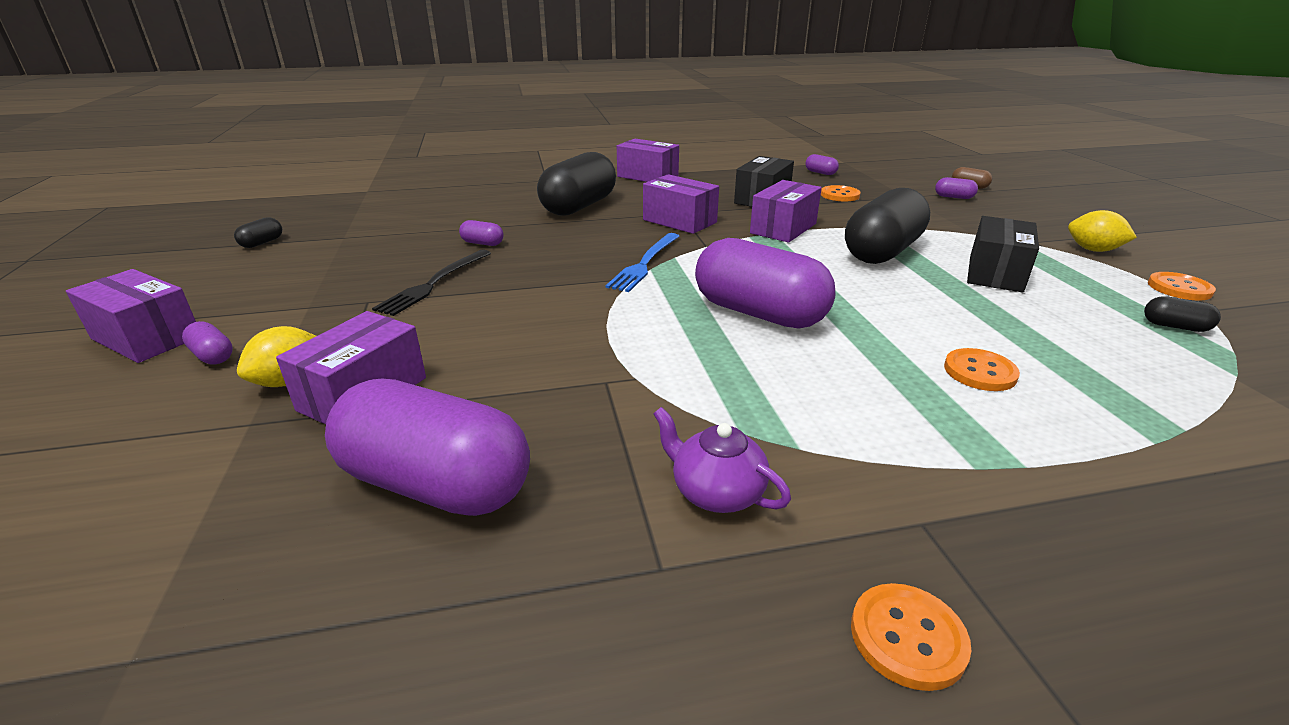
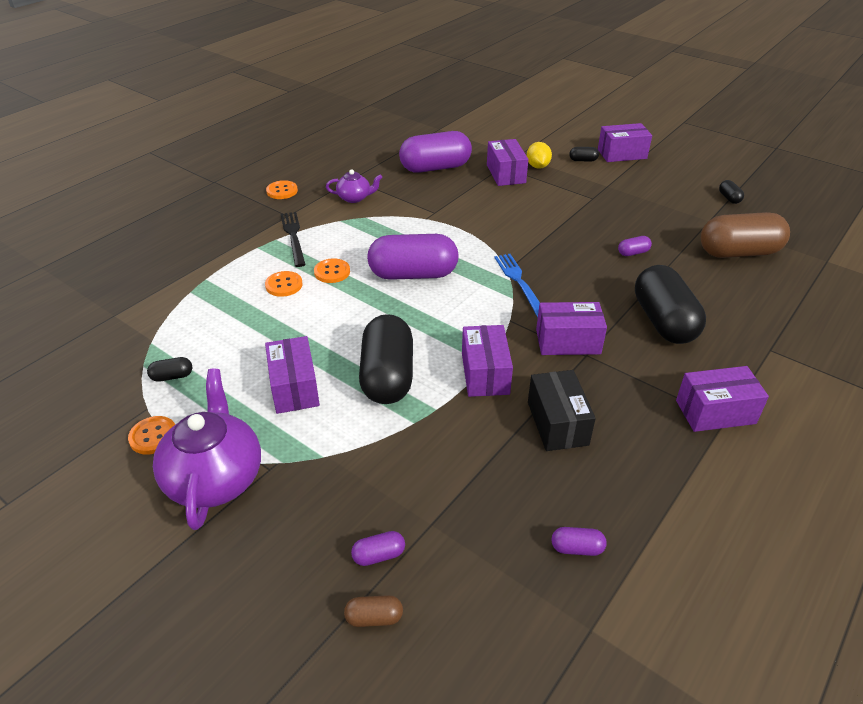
camera: 140 degrees right, 10 degrees up
purple capsule [182,321,233,364] -> black capsule [569,147,599,161]
black fork [372,249,491,316] -> black fork moved to [281,212,306,267]
orange button [821,185,861,202] -> orange button moved to [314,258,350,283]
black box [967,216,1039,293] -> purple box [265,336,320,414]
yellow lemon [1068,210,1137,252] -> purple teapot [153,369,261,530]
none -> brown capsule [701,212,790,258]

